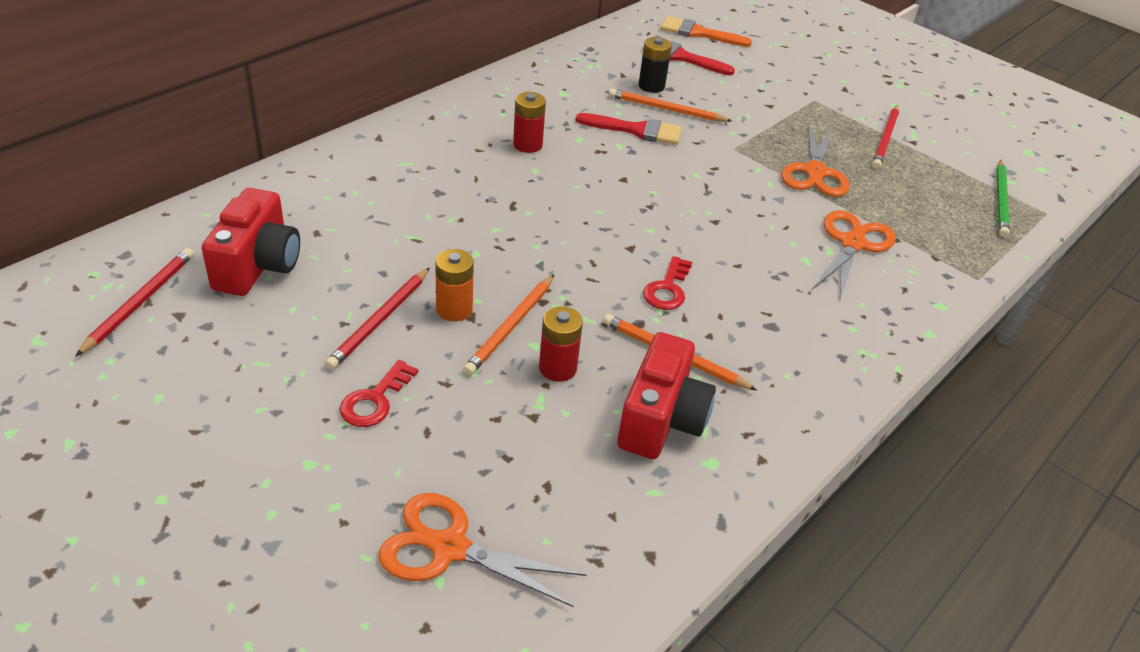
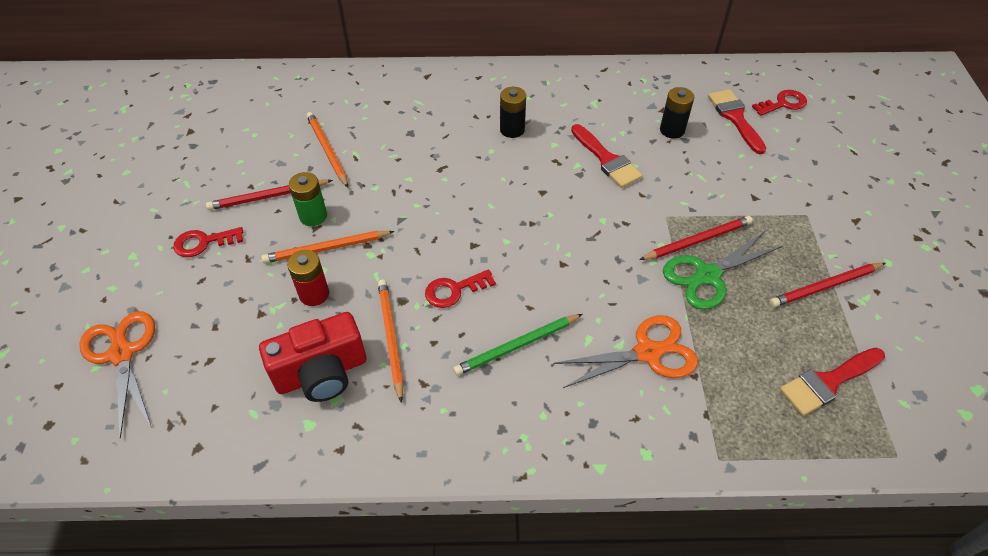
camera: 50 degrees right, 10 degrees up
red pencil [75,248,194,357] -> red pencil moved to [639,216,753,260]
red camera [202,188,300,296] -> none
orange battery [435,249,474,322] -> green battery [289,172,327,226]
red battery [513,92,546,153] -> black battery [500,87,526,138]
orange pencil [609,89,732,122] -> orange pencil moved to [307,112,348,188]
orange brush [660,16,752,47] -> red key [752,90,807,116]
orange scissors [781,124,850,197] -> green scissors [663,231,783,310]
green pencil [996,160,1010,237] -> green pencil moved to [453,314,582,376]
none -> red brush [780,348,885,416]

